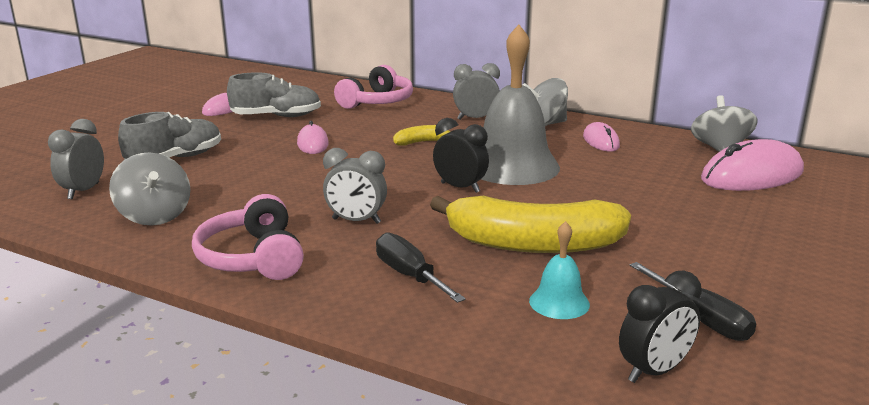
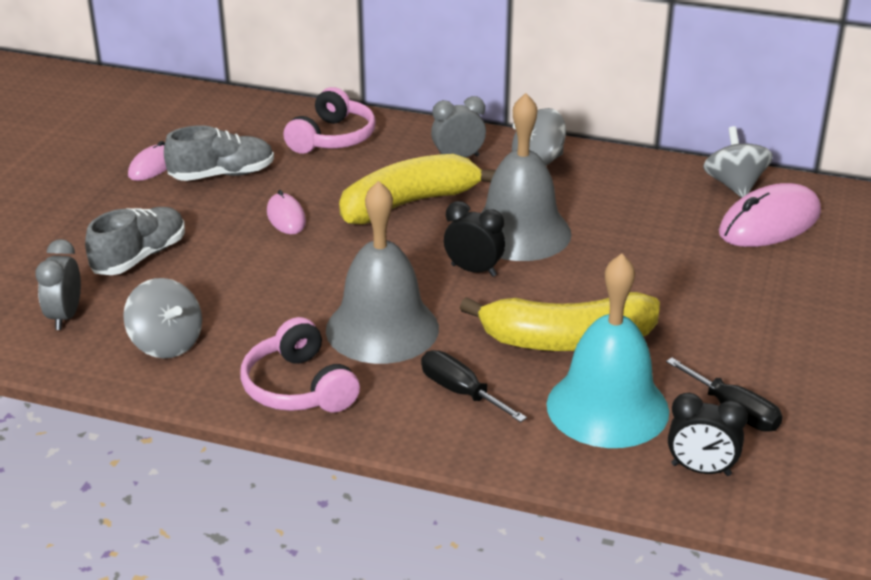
camera: 10 degrees left, 10 degrees up
grey clock [323,148,387,224] -> grey bell [326,180,439,364]
yellow banana [393,125,450,146] -> yellow banana [339,154,496,224], size x2.31
turquoise bell [529,221,590,319] -> turquoise bell [547,253,669,448], size x2.20
pink mouse [583,122,620,152] -> none
black clock [619,270,702,383] -> black clock turned 60 degrees clockwise [668,392,748,476]

